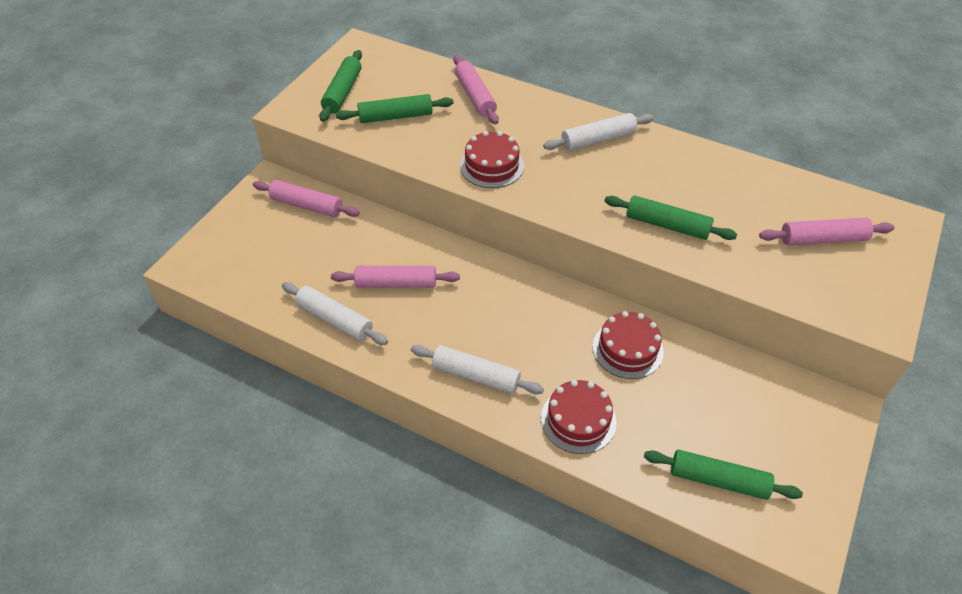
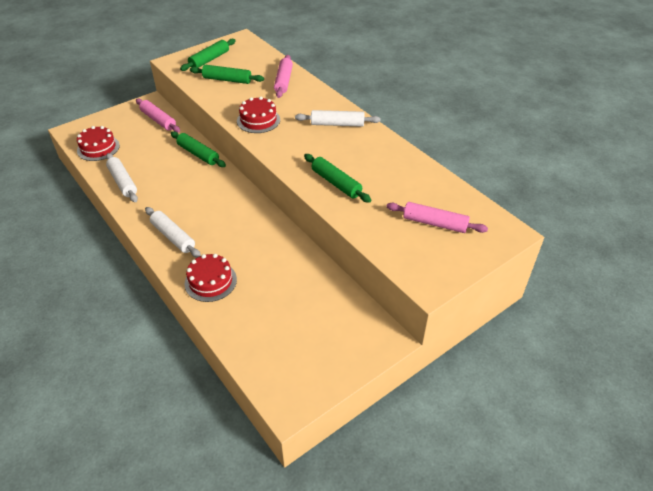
camera: 25 degrees right, 5 degrees down
pink rolling pin [331,266,460,288] -> none
red cake [593,311,664,379] -> red cake moved to [77,126,120,161]
green rolling pin [644,450,803,500] -> green rolling pin moved to [171,131,226,167]

